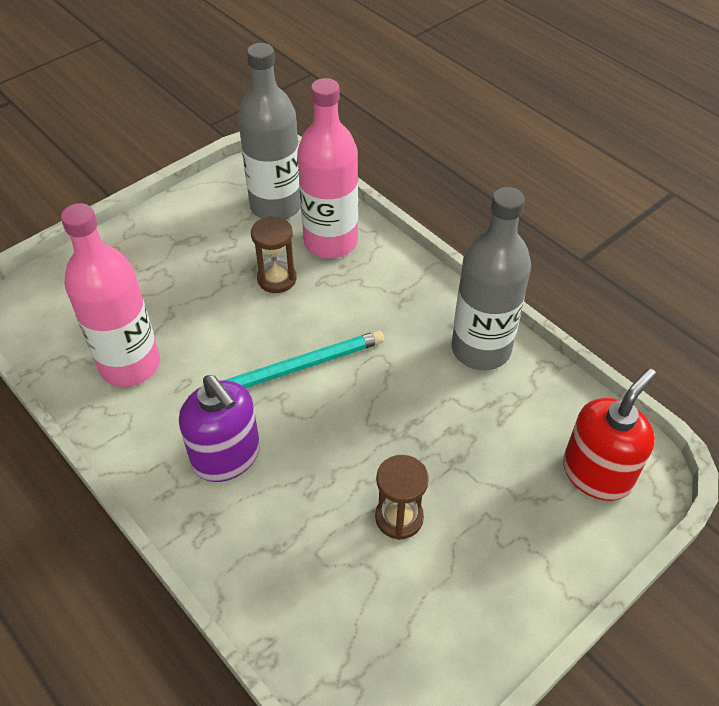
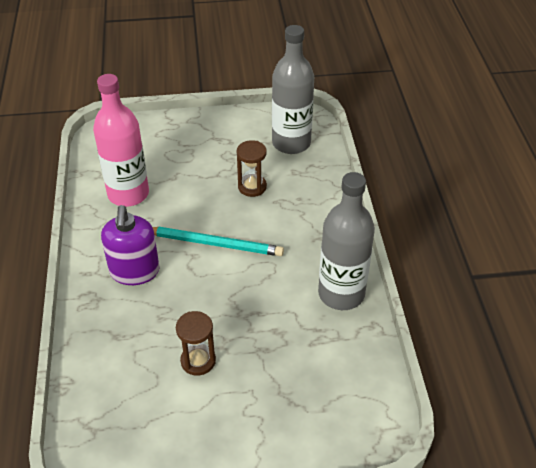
camera: 35 degrees right, 5 degrees down
pink bottle [297,78,358,258] -> none
red soap dispenser [563,368,656,501] -> none

